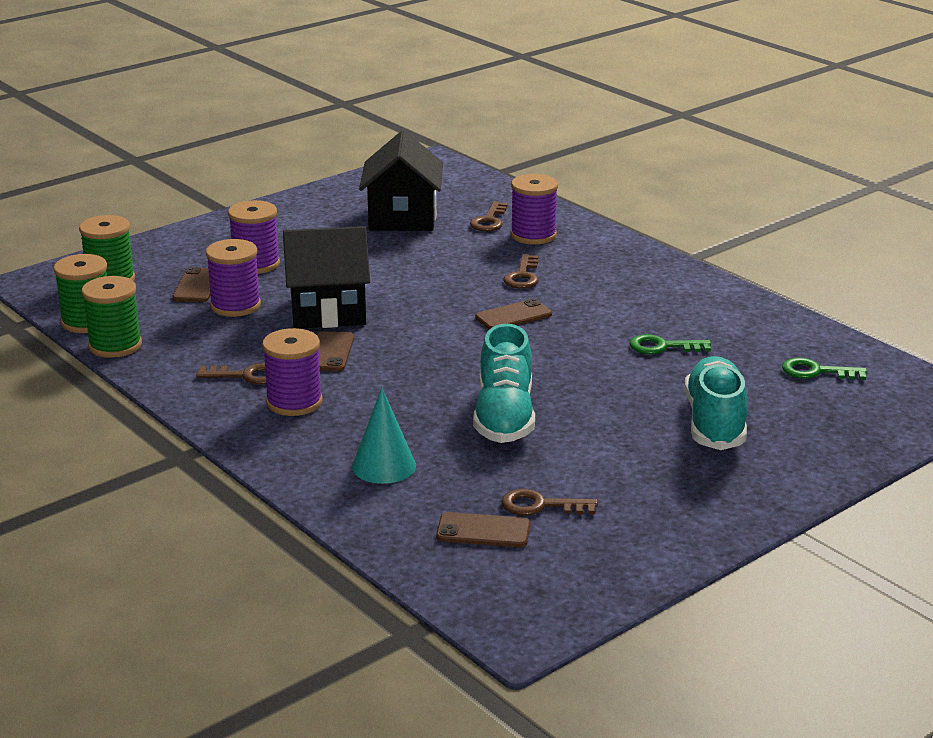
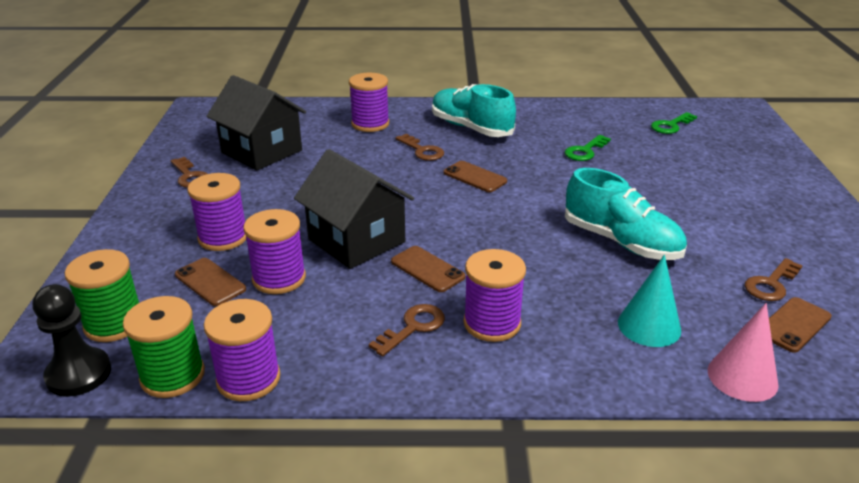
camera: 50 degrees left, 5 degrees up
green spool [81,276,142,358] -> purple spool [204,299,281,401]
black house [283,226,370,329] -> black house turned 75 degrees counterclockwise [294,149,414,269]
brown key [470,201,508,231] -> brown key moved to [171,157,207,188]
brown phone [475,298,552,330] -> brown phone turned 60 degrees counterclockwise [444,161,507,192]
turquoise shoe [685,356,747,450] -> turquoise shoe moved to [432,84,516,137]
none -> black pawn [33,284,111,397]
none -> pink cone [708,303,779,402]

